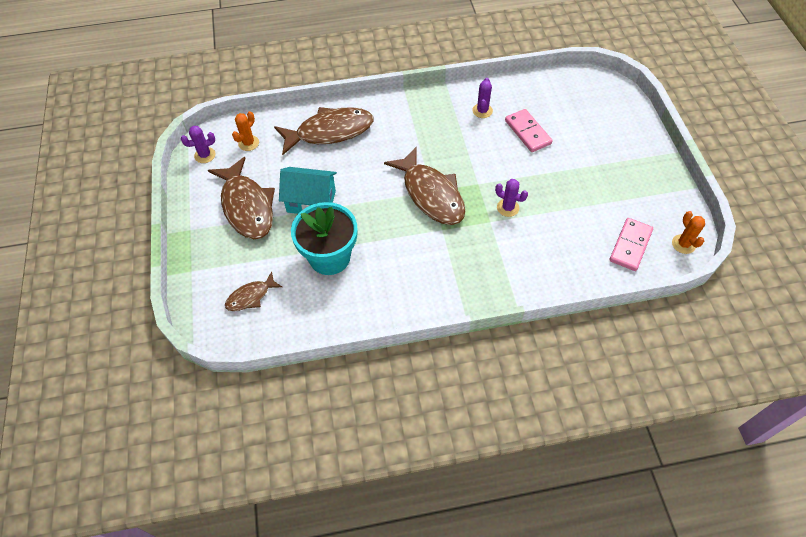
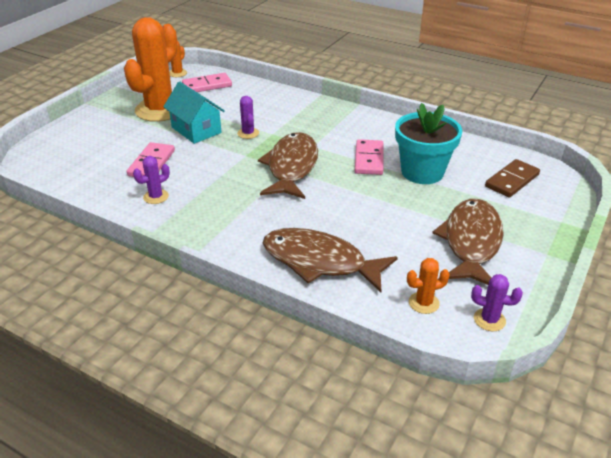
camera: 140 degrees left, 20 degrees down
brown fish [225,271,282,311] -> brown domino [485,159,540,198]
turquoise house [279,167,337,214] -> turquoise house moved to [163,82,225,144]
none -> orange cactus [124,17,177,122]
none -> pink domino [355,139,383,175]

